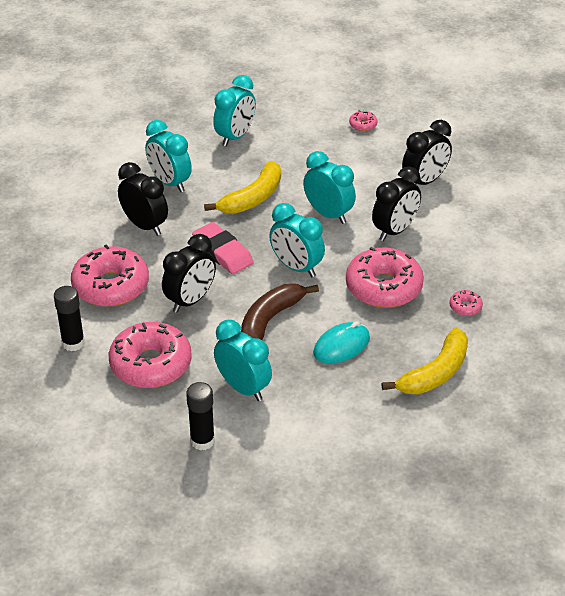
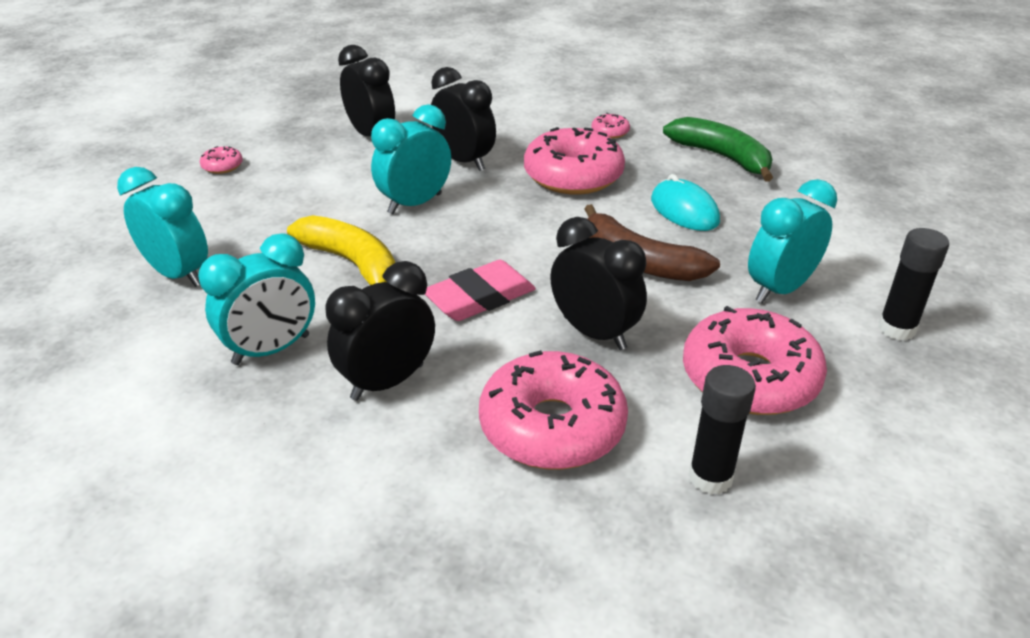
camera: 85 degrees left, 5 degrees down
turquoise clock [269,203,325,277] -> none
yellow banana [382,327,468,394] -> green banana [663,117,773,182]

